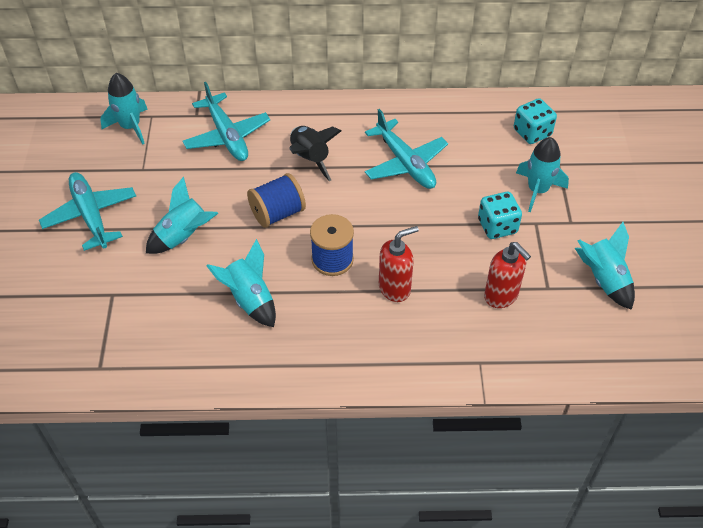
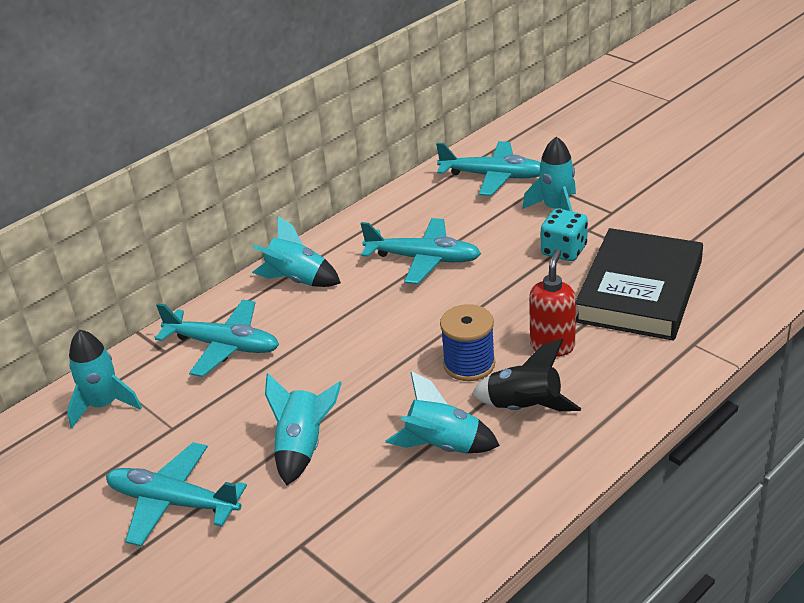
camera: 40 degrees left, 15 degrees down
blue spool [247,173,306,228] -> none
black rocket [289,126,341,181] -> black rocket moved to [472,339,581,411]
red soap dispenser [484,242,531,308] -> black book [576,228,703,341]
turquoise dice [514,98,557,144] -> turquoise plane [436,141,541,196]
turquoise rocket [575,222,635,310] -> turquoise rocket moved to [252,216,341,287]

